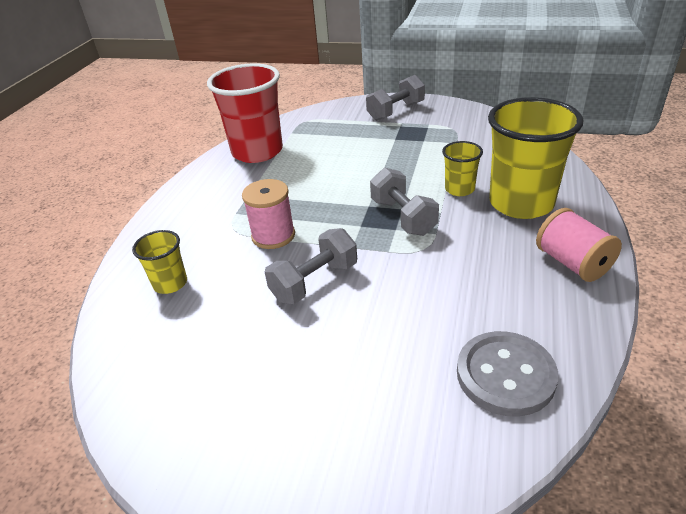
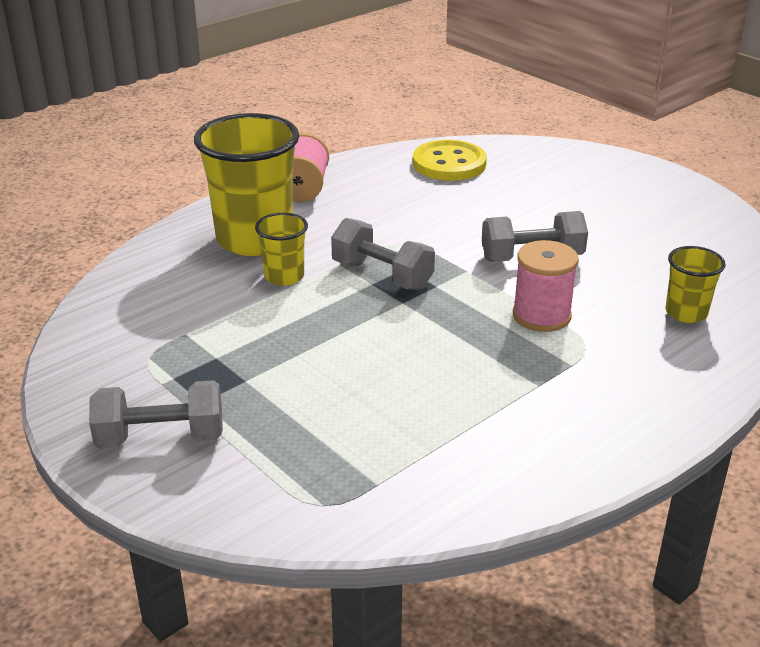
camera: 150 degrees left, 5 degrees down
red cup [207,63,283,163] -> none
grey dumbbell [370,168,439,236] -> grey dumbbell turned 60 degrees counterclockwise [331,218,435,290]
grey button [457,331,558,416] -> yellow button [413,140,487,181]

